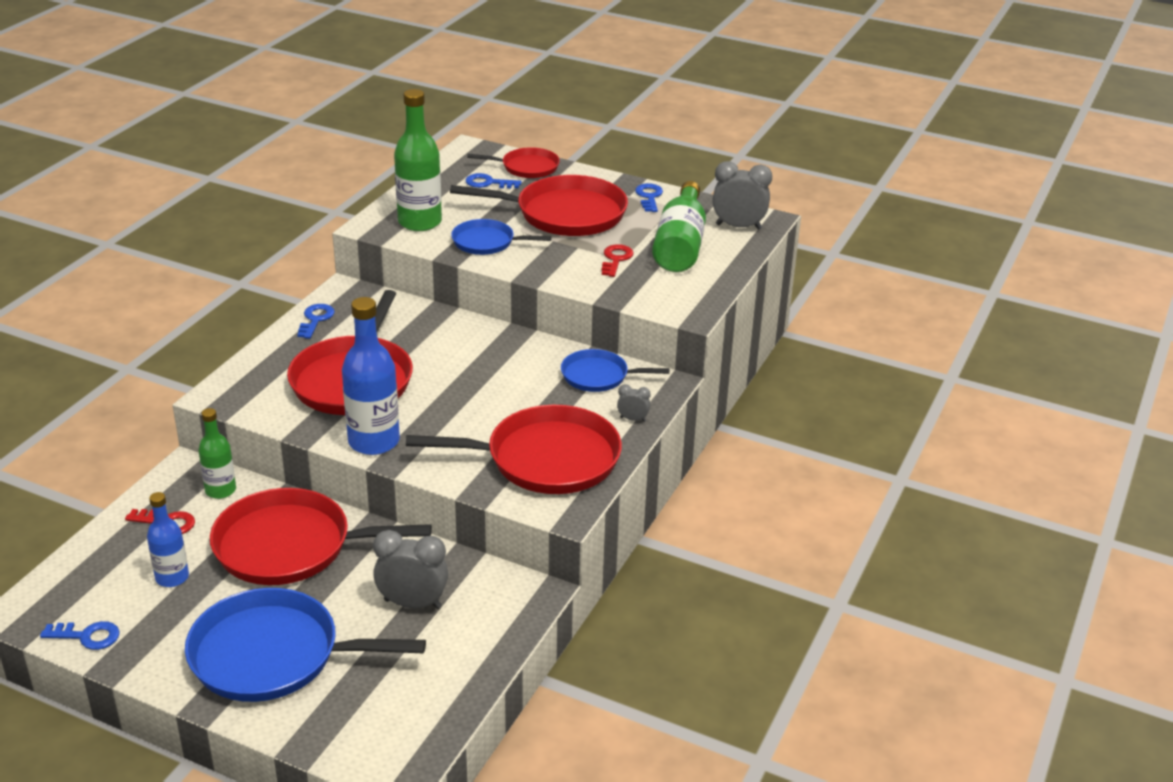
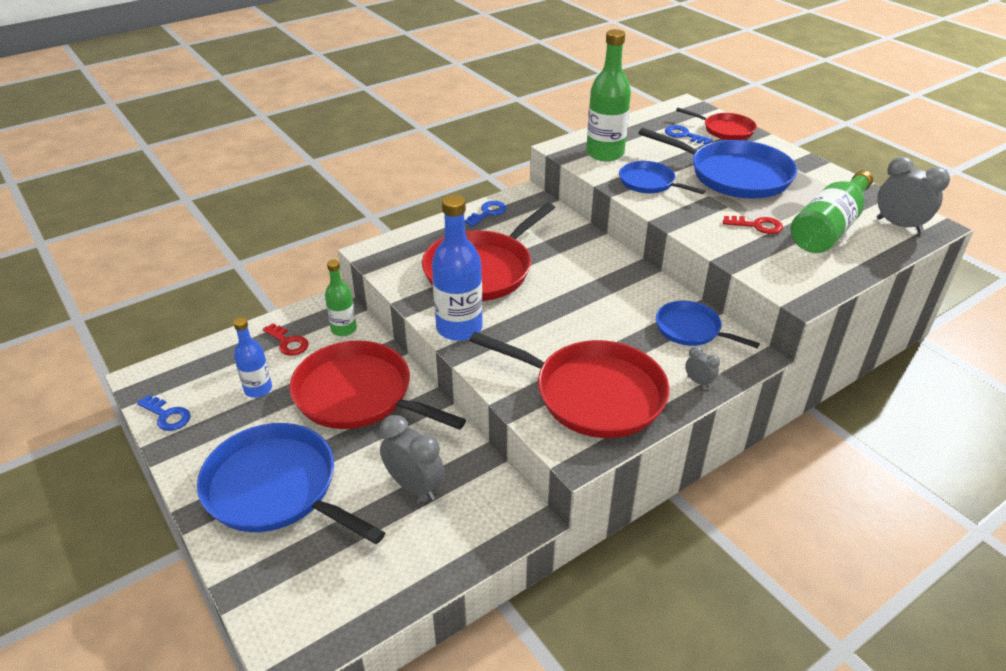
camera: 30 degrees right, 5 degrees up
red pan [450,175,628,236] -> blue pan [638,128,797,198]
red key [602,244,634,277] -> red key turned 60 degrees clockwise [723,216,783,234]
blue key [635,183,663,212] -> none

